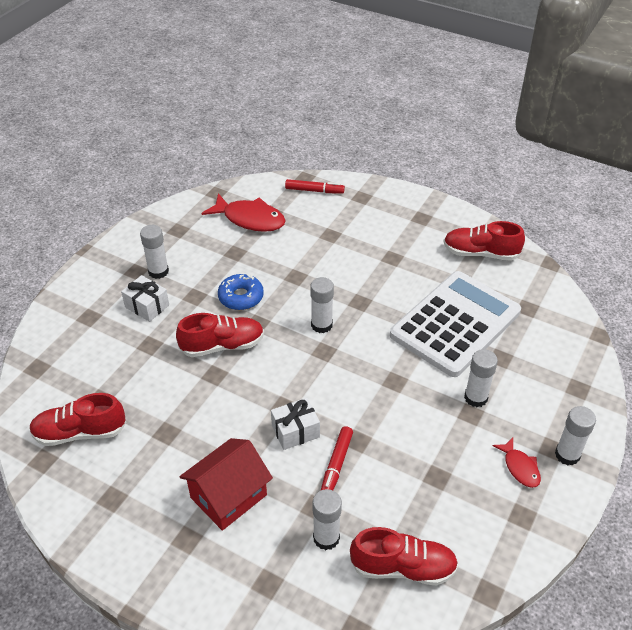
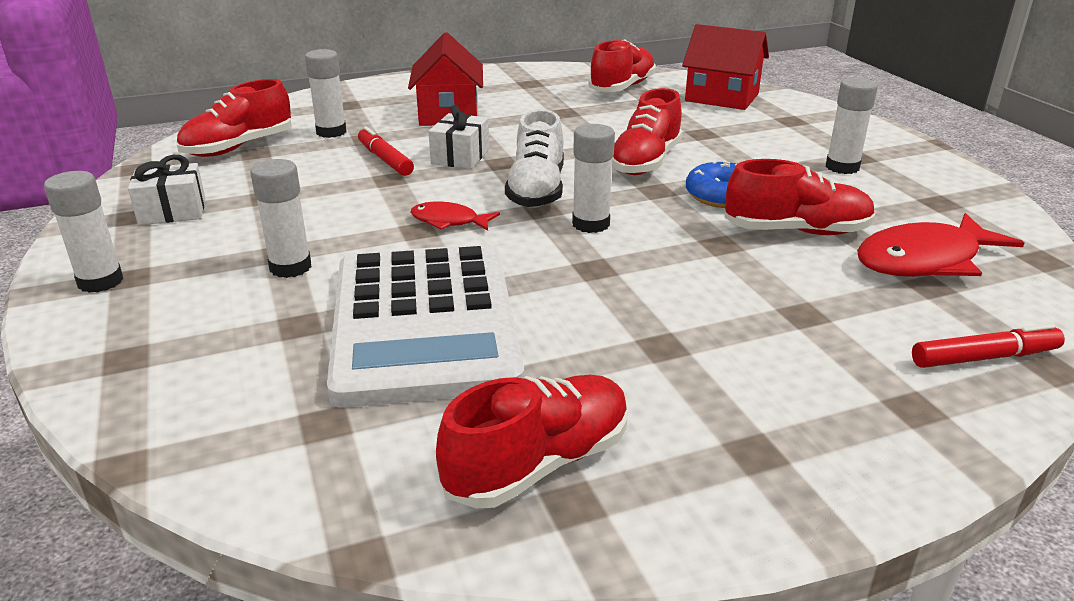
camera: 130 degrees right, 15 degrees down
white gift [121,275,169,322] -> white gift moved to [128,155,205,225]
red marker [285,179,345,194] -> red marker turned 150 degrees counterclockwise [912,323,1065,368]
red fish [493,438,541,488] -> red fish moved to [411,202,500,231]
none -> white shoe [505,109,564,208]
none -> red house [682,24,769,110]
none -> red shoe [724,159,876,235]

